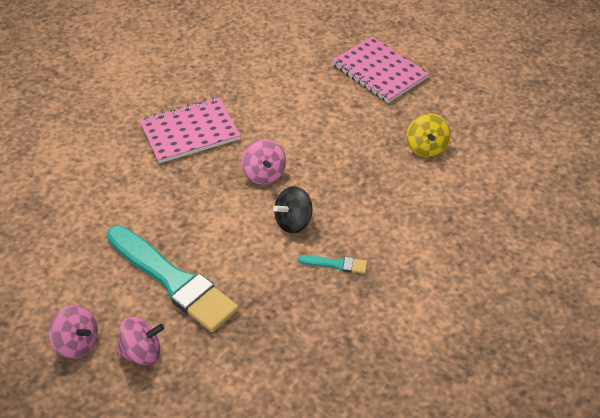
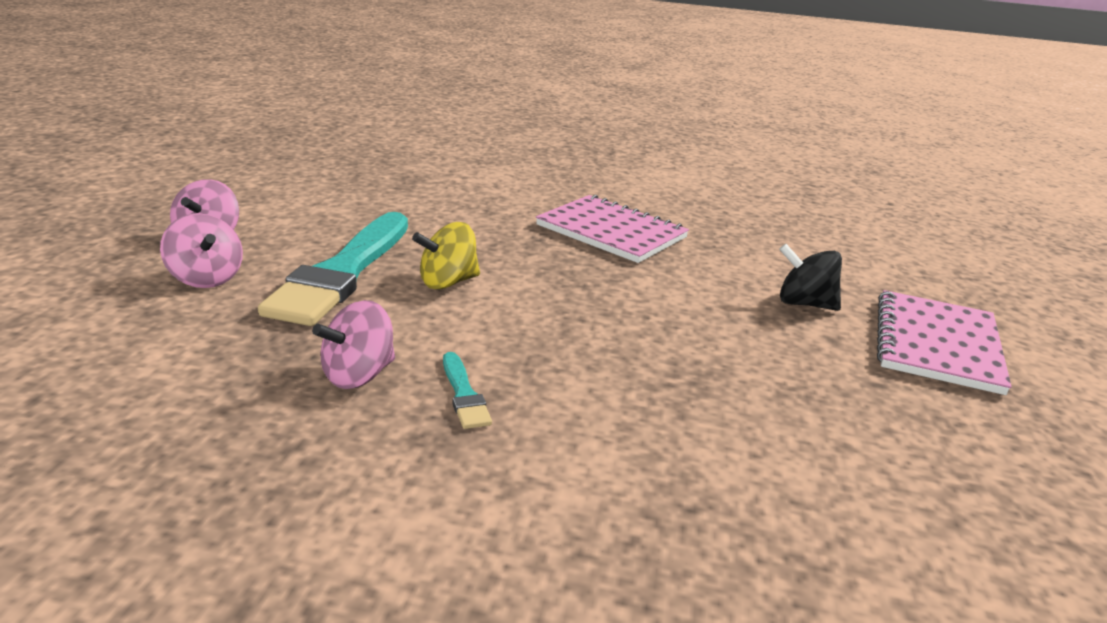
camera: 60 degrees right, 20 degrees down
pink spinning top [242,139,286,184] -> pink spinning top moved to [312,300,395,389]
black spinning top [273,186,313,233] -> black spinning top moved to [779,244,842,311]
yellow spinning top [407,113,451,157] -> yellow spinning top moved to [412,222,480,290]

